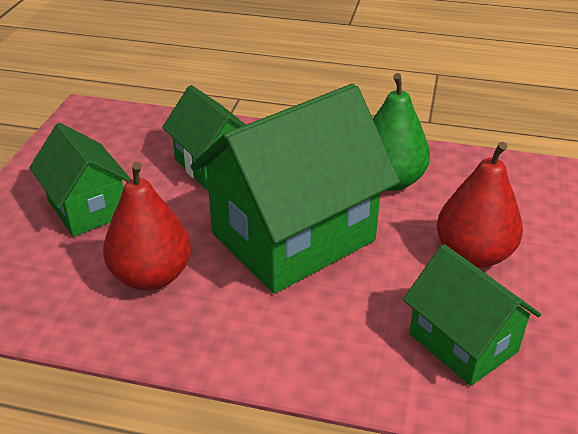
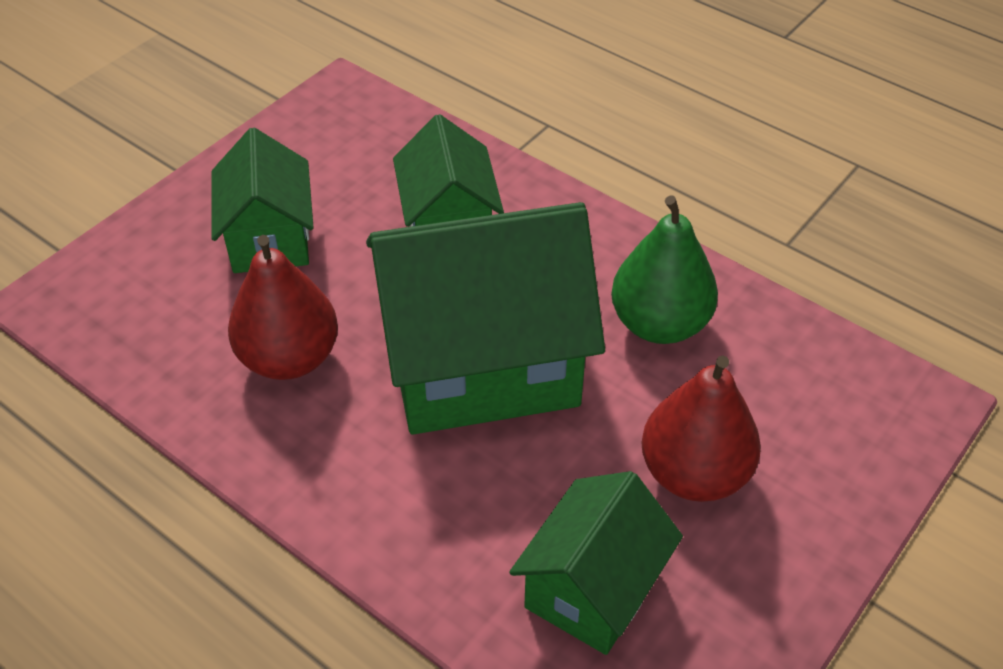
camera: 25 degrees right, 10 degrees up
green house [403,244,541,386] -> green house turned 45 degrees clockwise [509,471,683,655]

